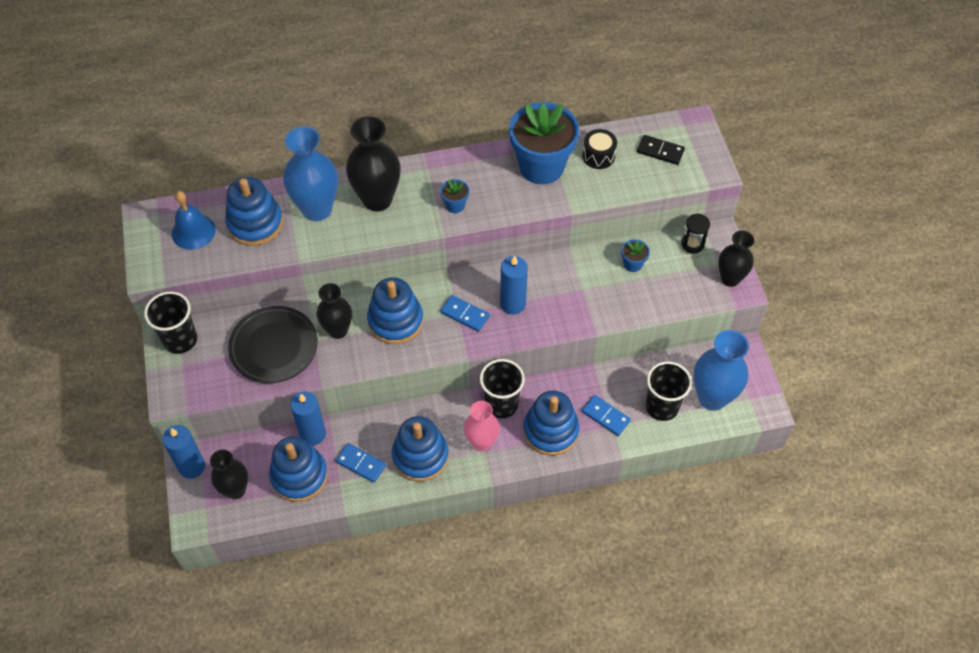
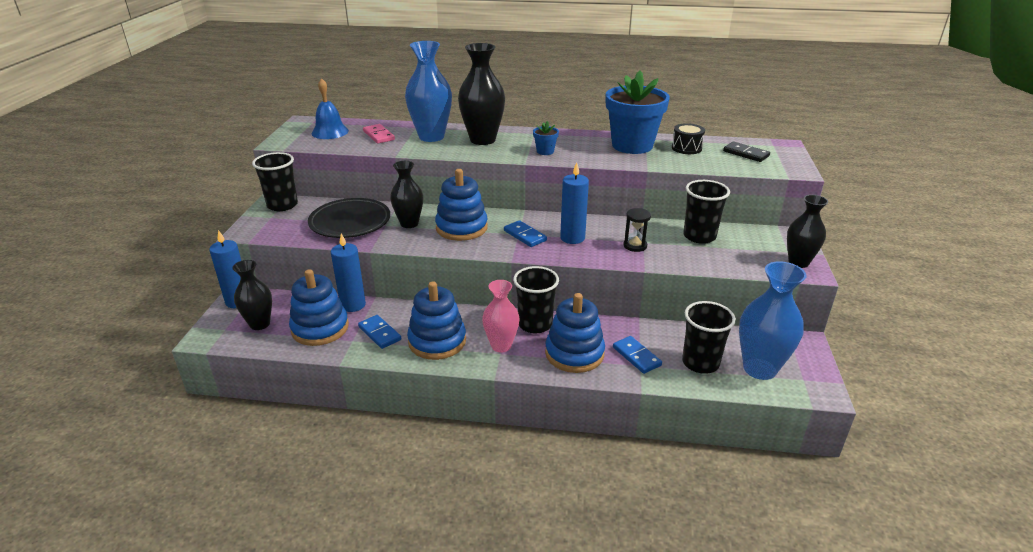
camera: 20 degrees right, 25 degrees down
blue stacking toy [225,177,283,246] -> pink domino [363,124,395,144]
blue flower pot [621,239,650,272] -> black cup [683,180,730,244]
black hourglass [681,213,710,254] -> black hourglass moved to [623,208,651,252]

